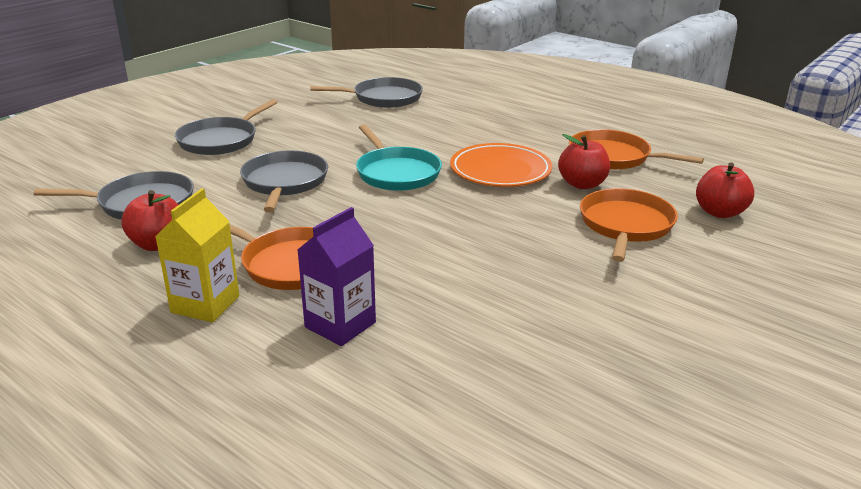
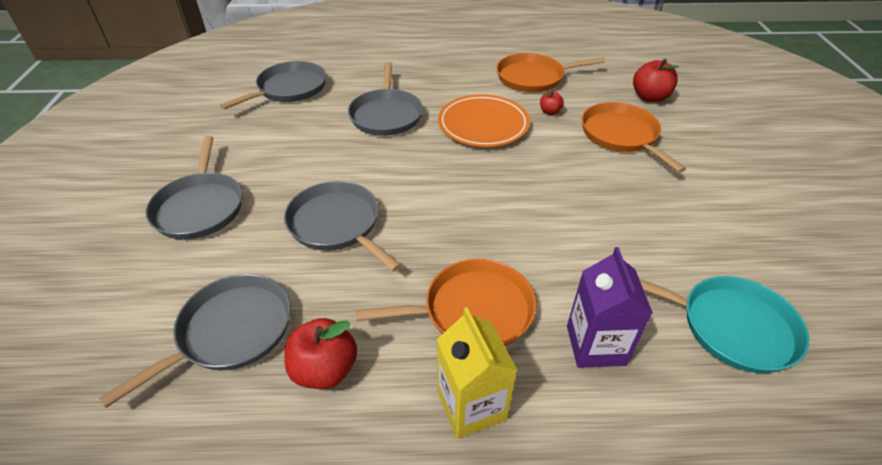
camera: 40 degrees left, 15 degrees up
turquoise pan [356,125,442,191] -> turquoise pan moved to [639,276,809,373]
red apple [558,134,610,189] -> red apple [540,91,564,115], size x0.55
none -> grey pan [348,62,423,136]

